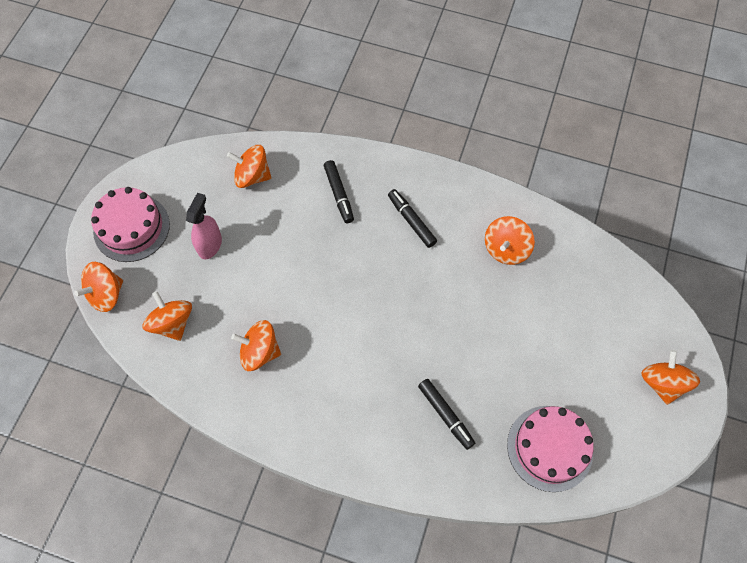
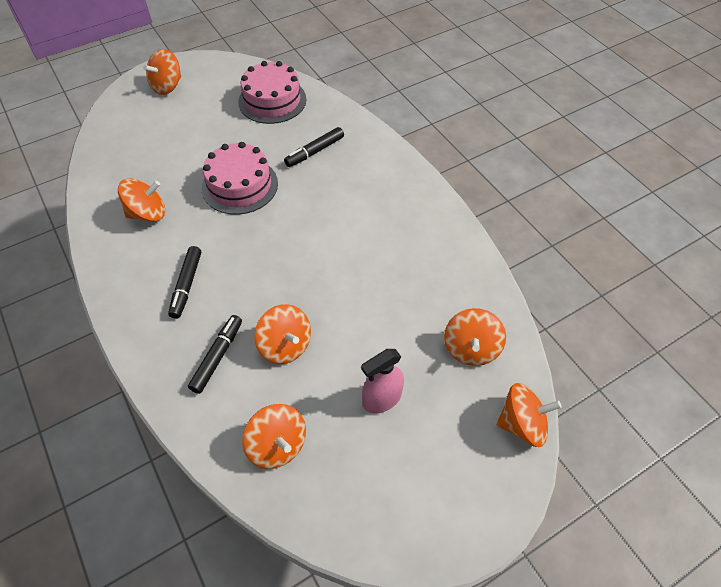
camera: 140 degrees left, 10 degrees down
pink cake [91,187,170,262] -> pink cake moved to [202,142,278,215]
orange spinning top [231,320,281,371] -> orange spinning top moved to [254,304,311,364]
black marker [418,379,475,450] -> black marker turned 135 degrees counterclockwise [284,127,344,167]

